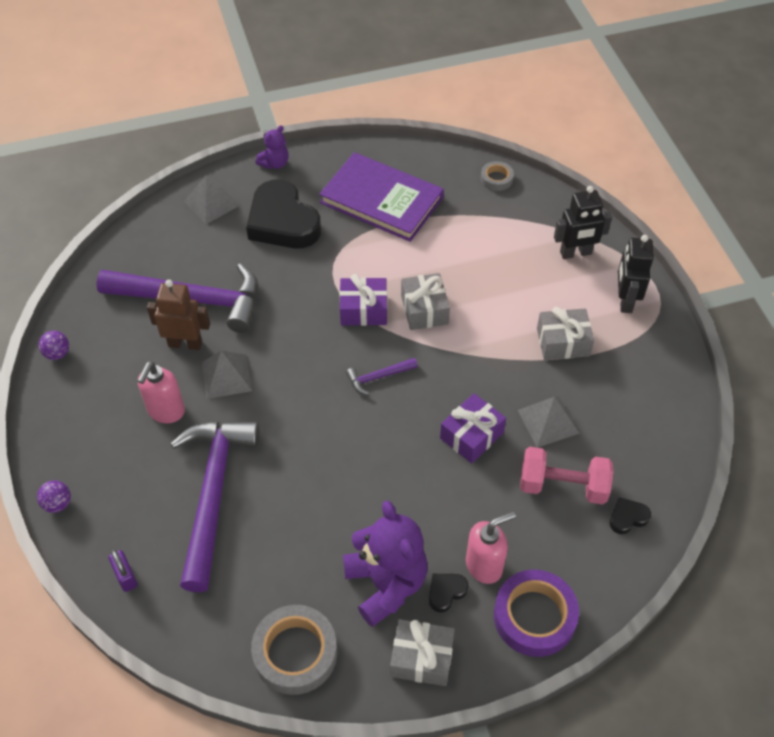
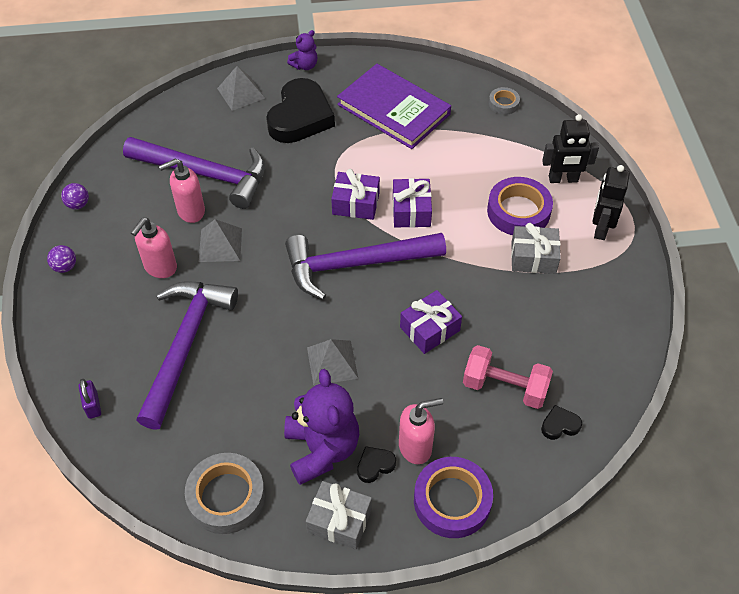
camera: 10 degrees right, 0 degrees up
purple ball [37,480,71,513] -> purple ball moved to [47,245,76,273]
brown robot [147,279,210,350] -> pink soap dispenser [159,158,205,223]
black heart [246,179,321,248] -> black heart turned 135 degrees counterclockwise [266,78,335,143]
purple hammer [346,358,418,395] -> purple hammer [285,233,446,300], size x2.42
grey gift [401,273,450,330] -> purple gift [393,178,432,228]
grey pyramid [518,397,580,448] -> grey pyramid moved to [307,339,358,386]
none -> purple tape [487,177,553,235]

